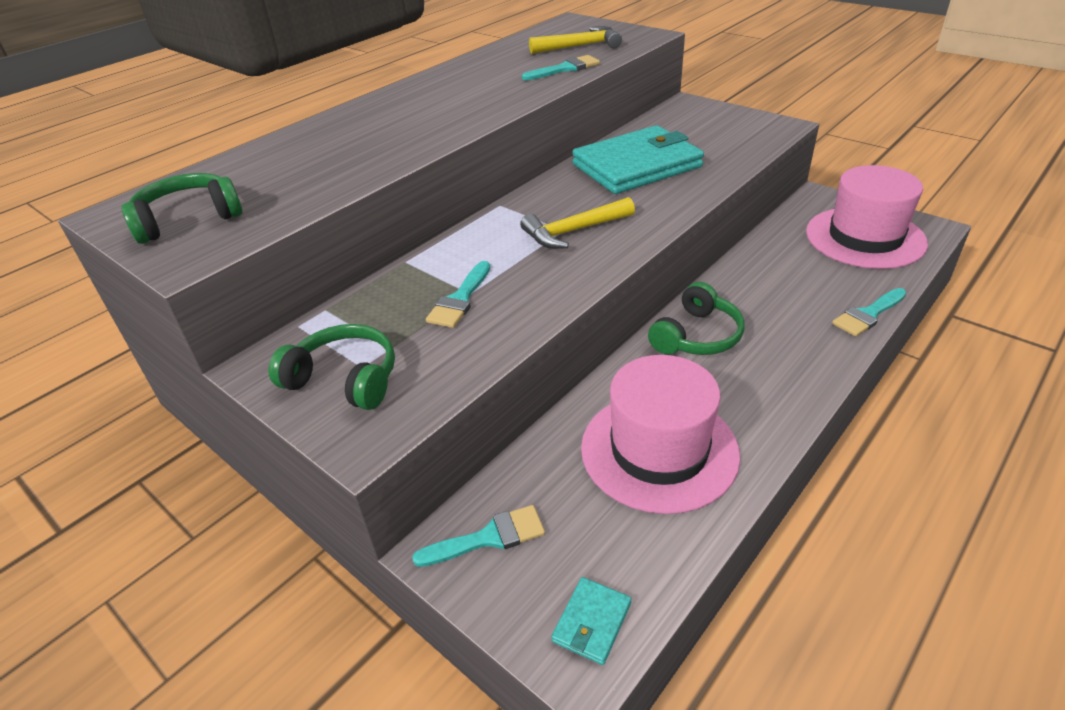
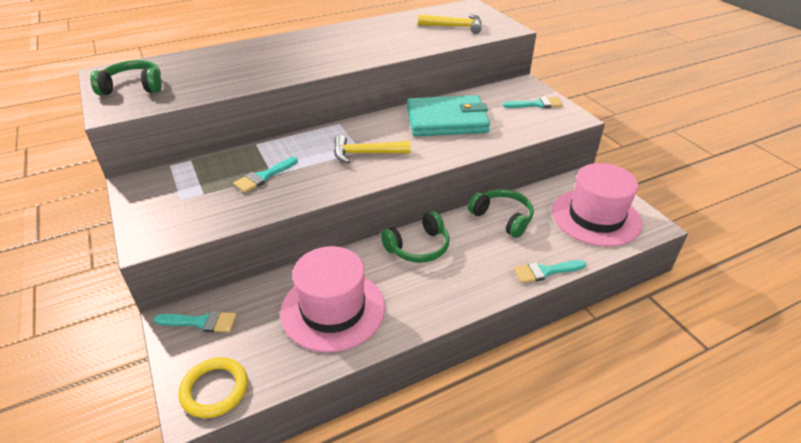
camera: 20 degrees right, 0 degrees up
green headphones [268,324,395,410] -> green headphones moved to [468,189,534,238]
turquoise brush [522,55,600,80] -> turquoise brush moved to [503,97,563,108]
turquoise wallet [551,577,631,665] -> yellow ring [178,357,248,418]

